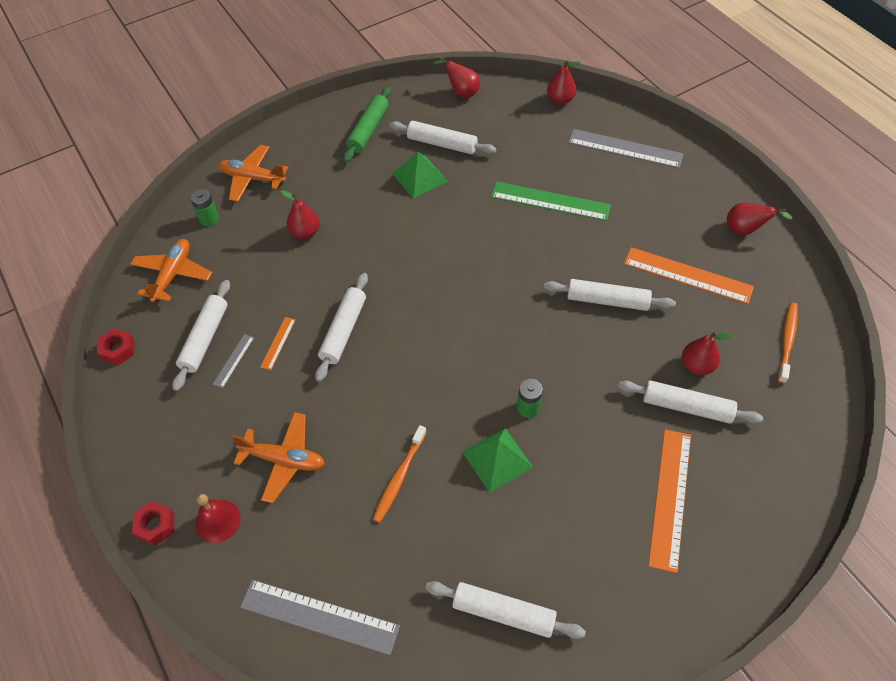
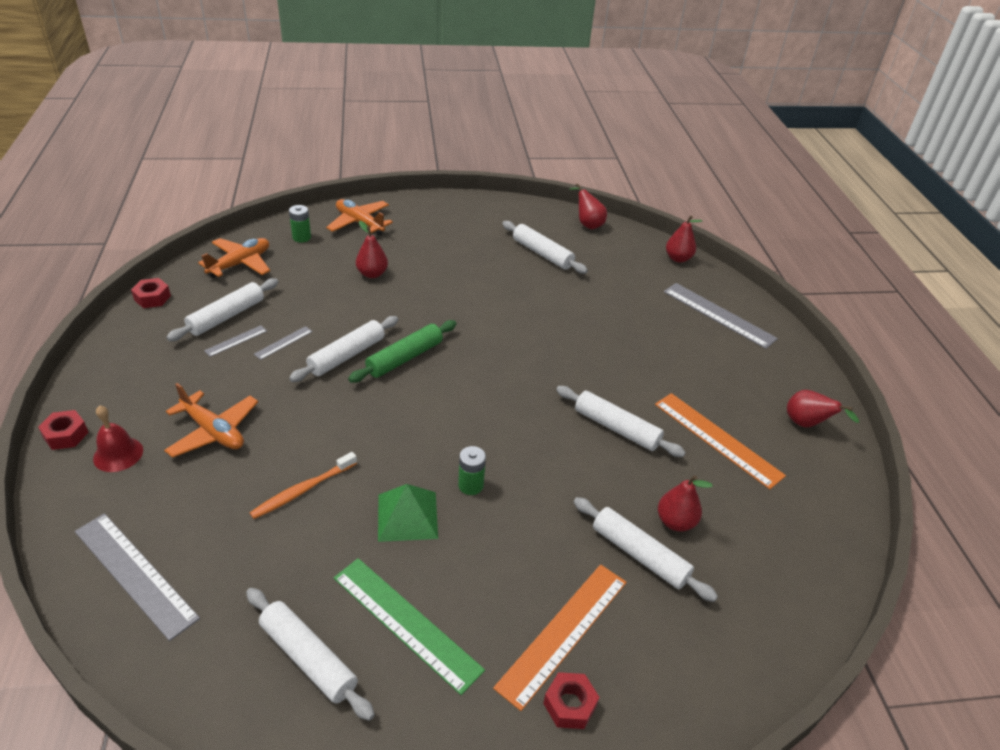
camera: 20 degrees right, 15 degrees down
orange ruler [260,317,296,370] -> grey ruler [254,326,313,360]
green rolling pin [343,86,391,163] -> green rolling pin moved to [348,320,457,383]
green pyramid [392,152,448,198] -> none
green ruler [491,182,611,221] -> green ruler moved to [334,558,485,695]
orange toothbrush [778,303,798,383] -> none
none -> red nut [543,672,599,729]

